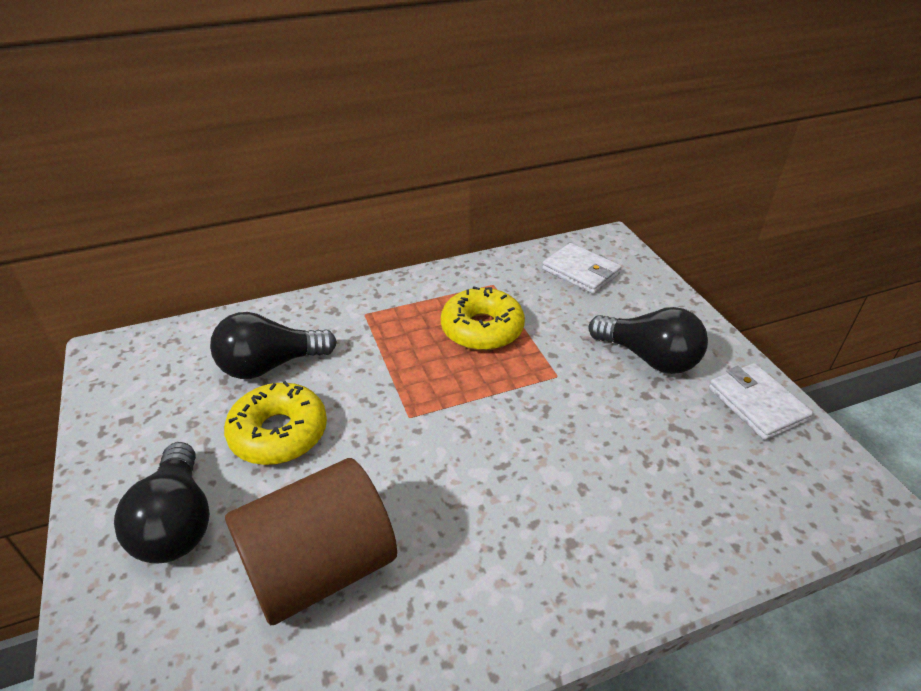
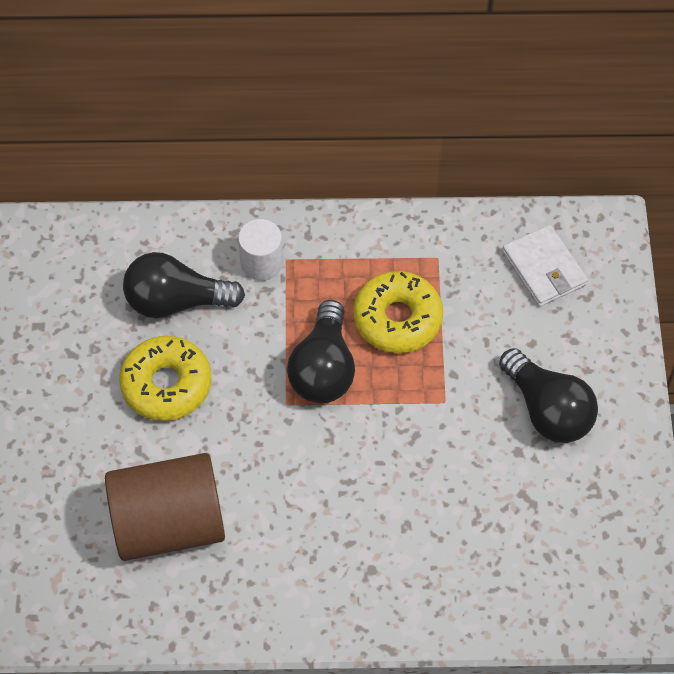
camera: 20 degrees right, 20 degrees up
black light bulb [114,442,210,563] -> black light bulb moved to [287,300,355,403]
white wallet [709,363,813,440] -> none
none -> white cylinder [238,219,283,281]

